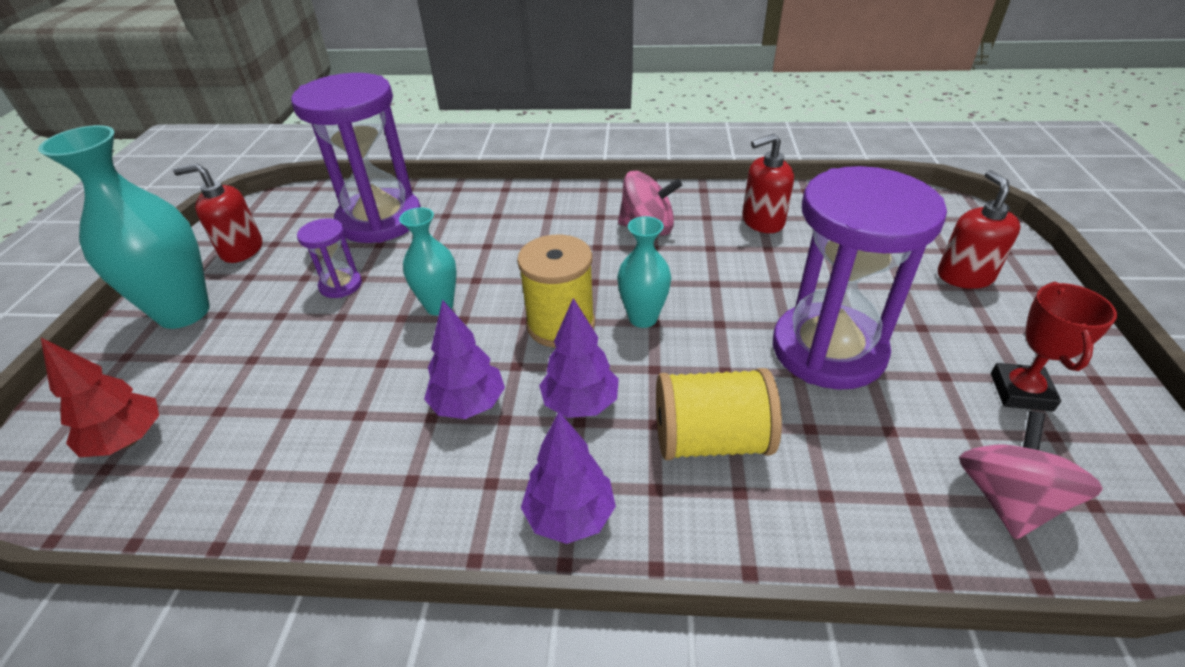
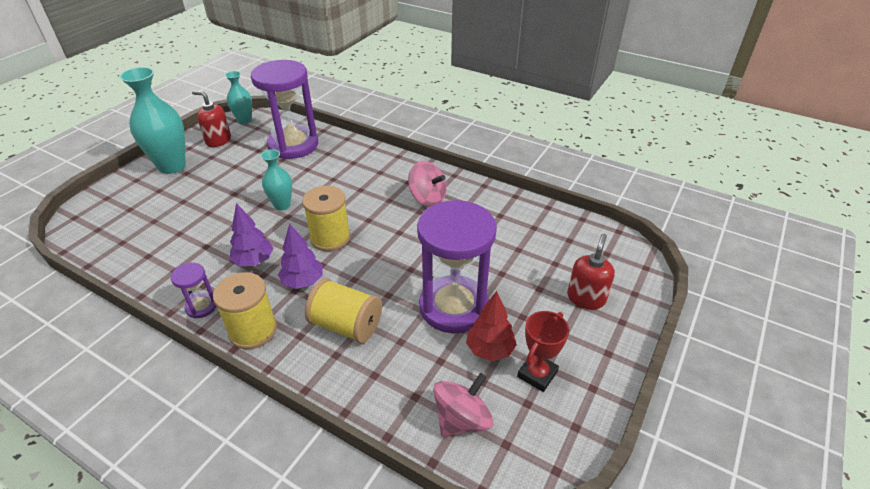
camera: 25 degrees right, 0 degrees up
red tree [41,338,159,457] -> red tree moved to [466,291,517,361]
purple hourglass [297,218,362,298] -> purple hourglass moved to [171,262,217,318]
purple tree [521,412,616,544] -> yellow spool [213,272,277,349]
turquoise vase [617,216,671,328] -> turquoise vase moved to [225,71,252,124]
red soap dispenser [742,134,794,233] -> none

